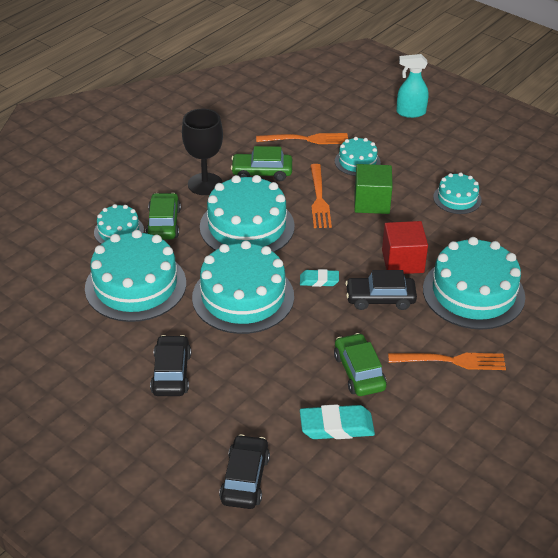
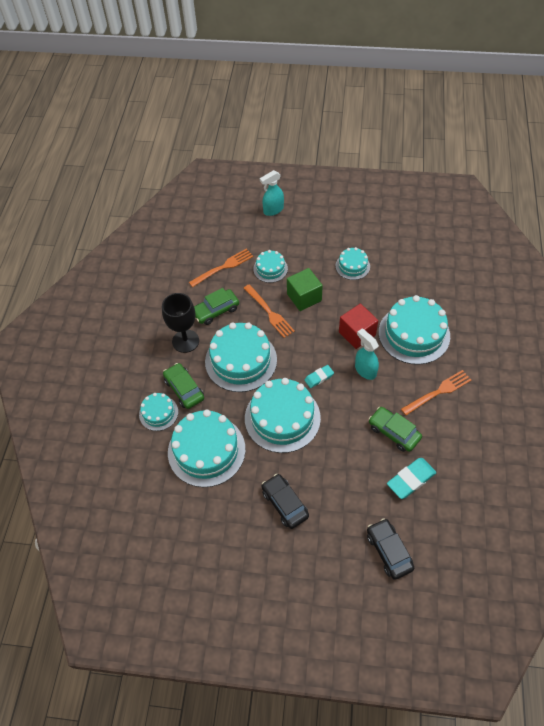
camera: 30 degrees left, 15 degrees up
black car [345,270,417,310] -> turquoise spray bottle [355,328,379,380]

